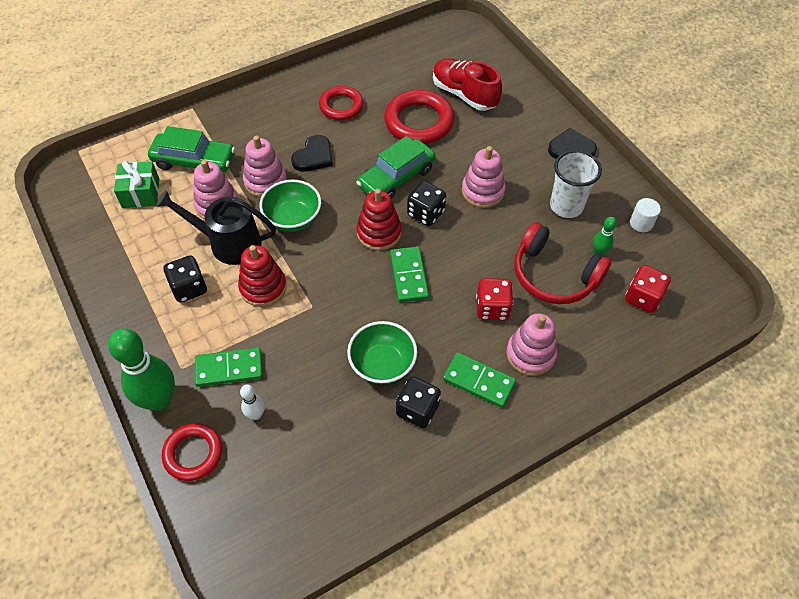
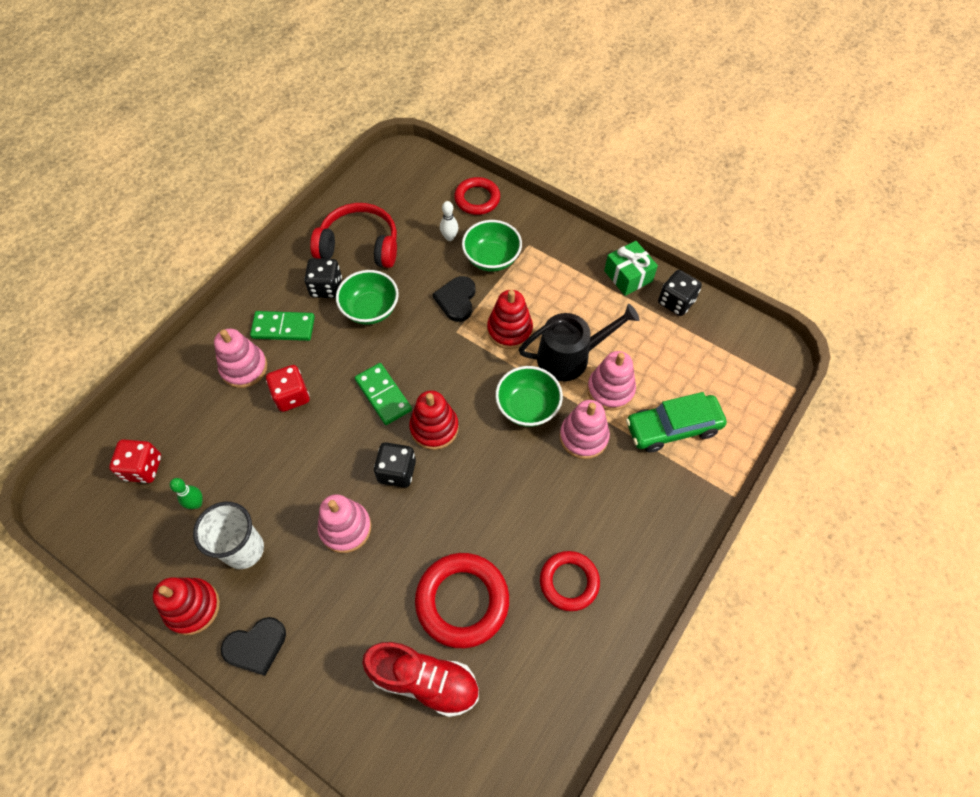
camera: 155 degrees right, 5 degrees up
green bowling pin [108,329,175,411] -> none
green gift [114,161,159,208] -> green gift moved to [604,241,658,296]
black dice [164,255,207,303] -> black dice moved to [658,270,702,316]
green domino [195,348,263,387] -> green bowl [462,220,522,272]
black heart [291,135,333,172] -> black heart moved to [433,276,476,322]
green car [356,136,436,199] -> none
red headphones [514,222,611,304] -> red headphones moved to [310,203,397,268]
white cylinder [630,198,661,232] -> none
none -> red stacking toy [153,577,220,635]

